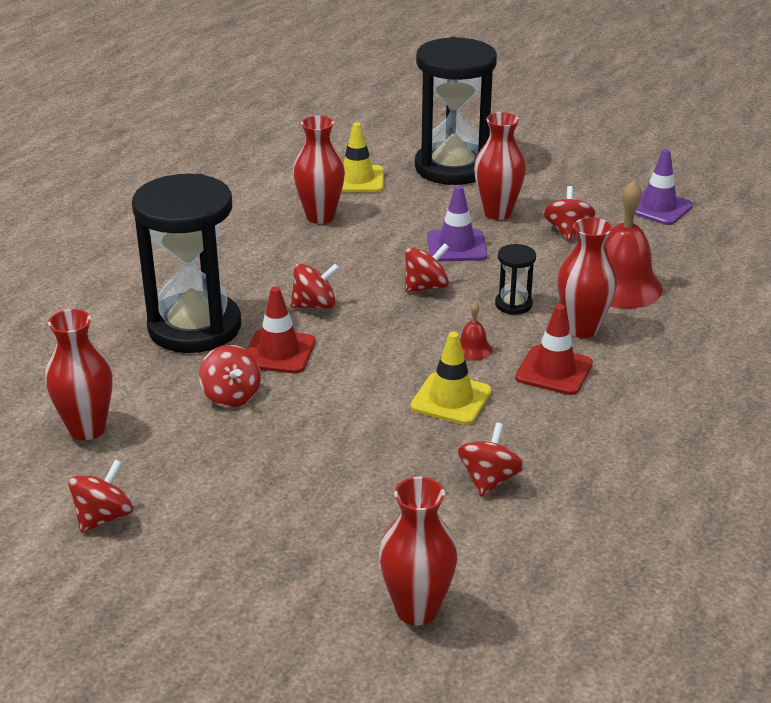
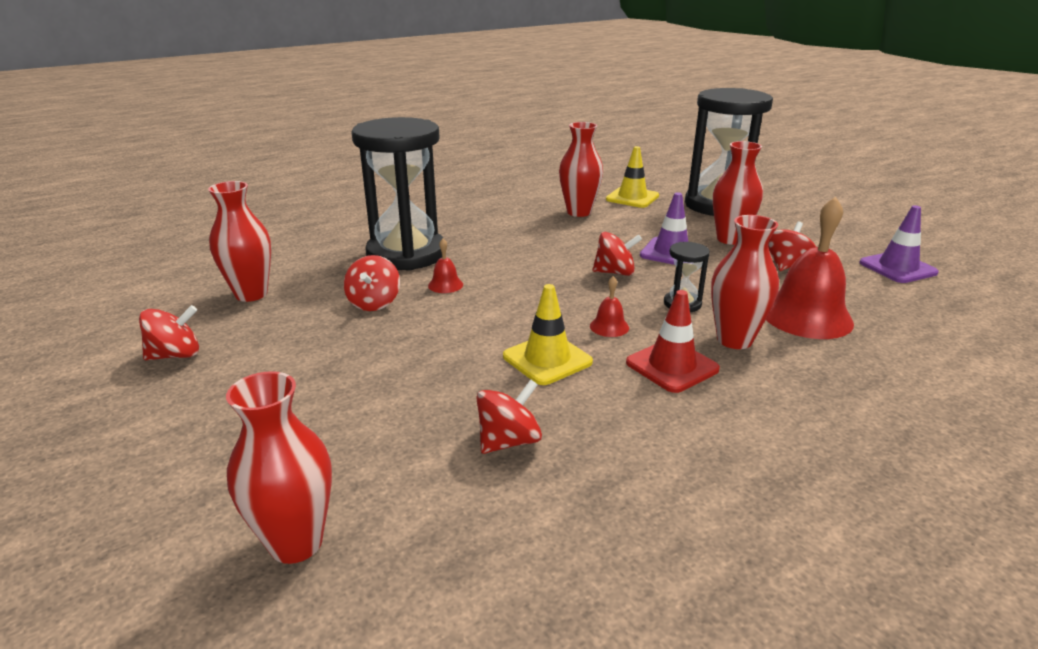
camera: 30 degrees right, 5 degrees down
red traffic cone [246,287,316,374] -> red bell [428,239,463,293]
red spinning top [290,264,340,309] -> none

